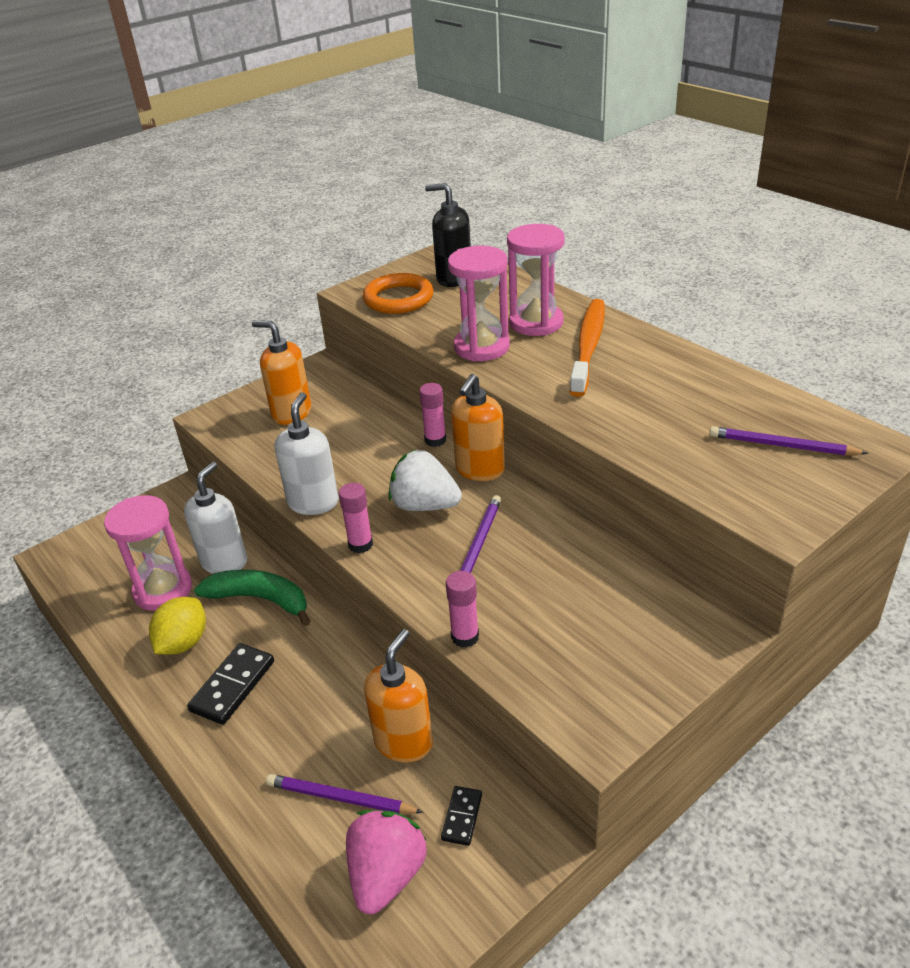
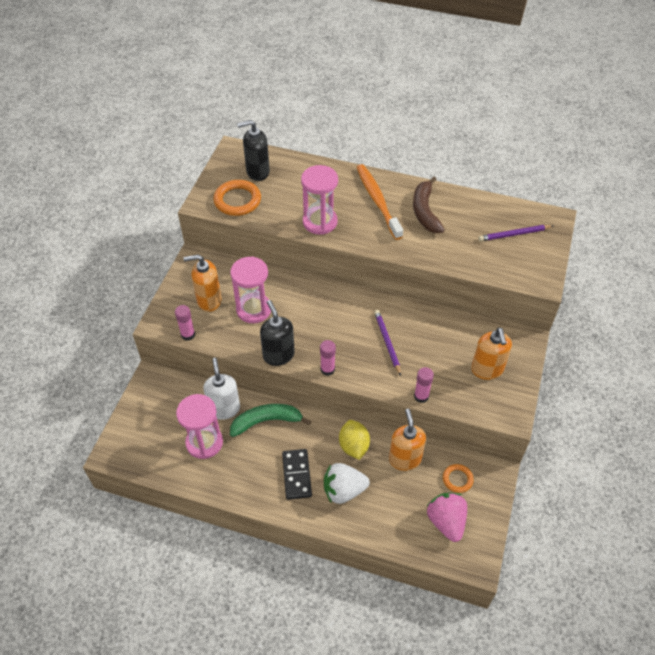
camera: 35 degrees left, 15 degrees up
yellow lemon [149,597,206,655] -> yellow lemon moved to [339,420,370,460]
purple pencil [266,774,423,814] -> none
white soap dispenser [275,392,339,515] -> black soap dispenser [260,300,295,366]
white strawberry [388,449,462,511] -> white strawberry moved to [324,463,370,504]
pink glue stick [419,383,446,447] -> pink glue stick moved to [175,305,195,341]
black domino [441,786,482,846] -> orange ring [443,464,474,493]
orange soap dispenser [451,374,505,481] -> orange soap dispenser moved to [471,328,512,380]
pink hourglass [507,224,564,336] -> pink hourglass moved to [230,257,271,323]
none -> brown banana [413,177,445,233]

